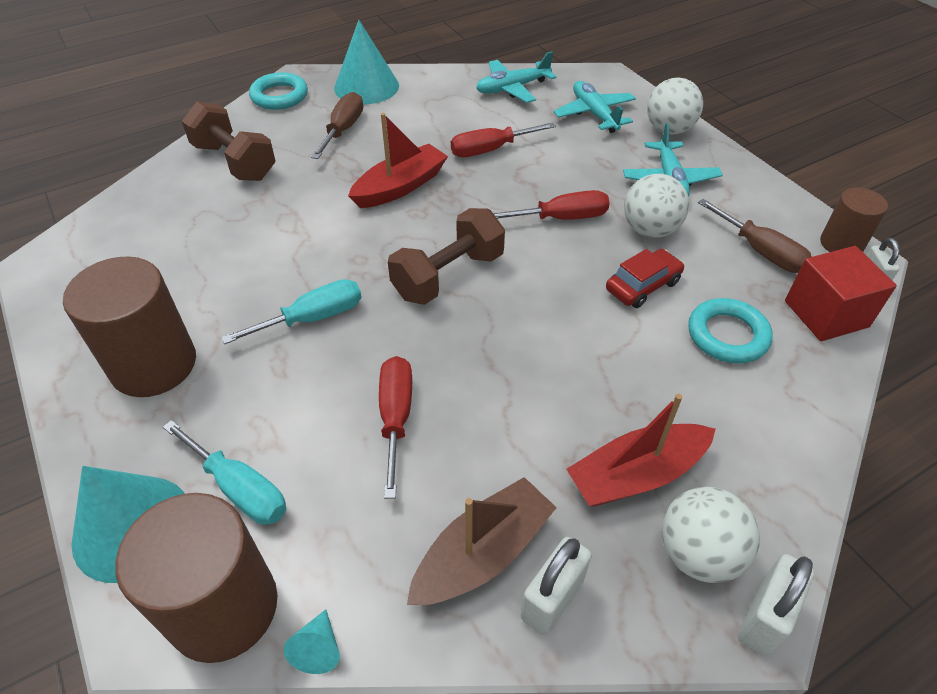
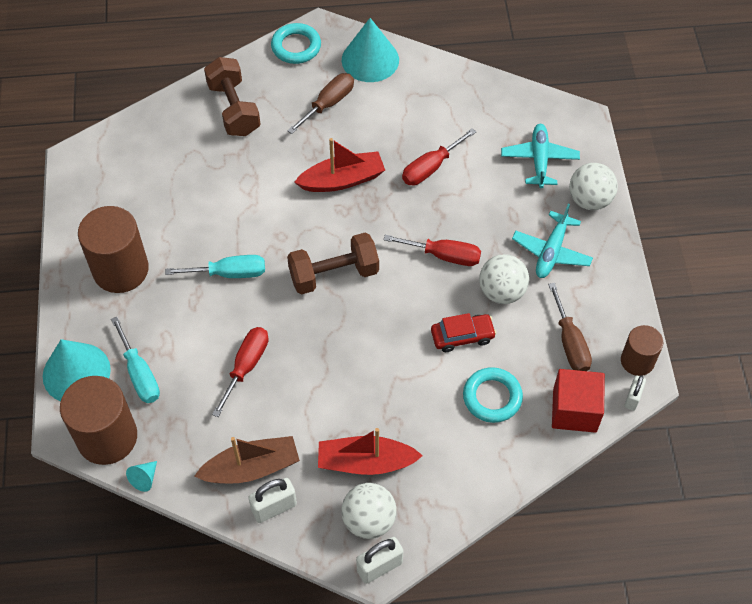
camera: 25 degrees right, 10 degrees up
red screwdriver [451,122,556,157] -> red screwdriver turned 45 degrees counterclockwise [402,128,476,186]
turquoise plane [476,51,556,103] -> none

